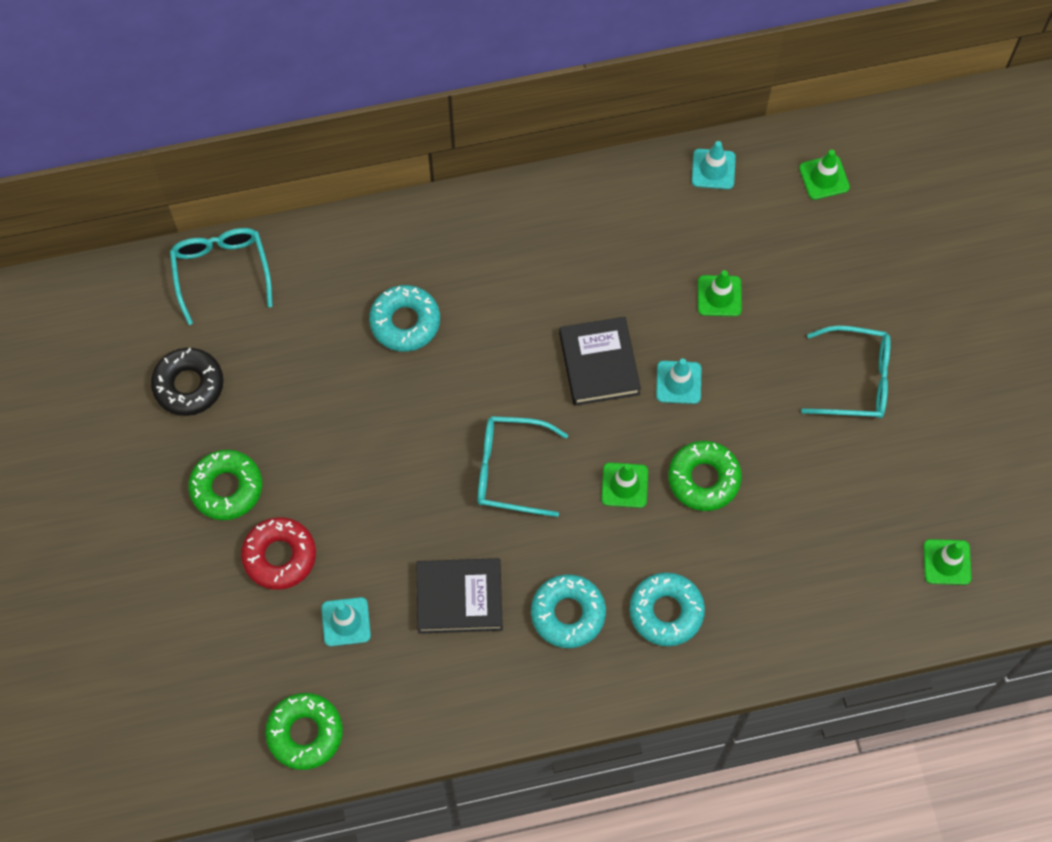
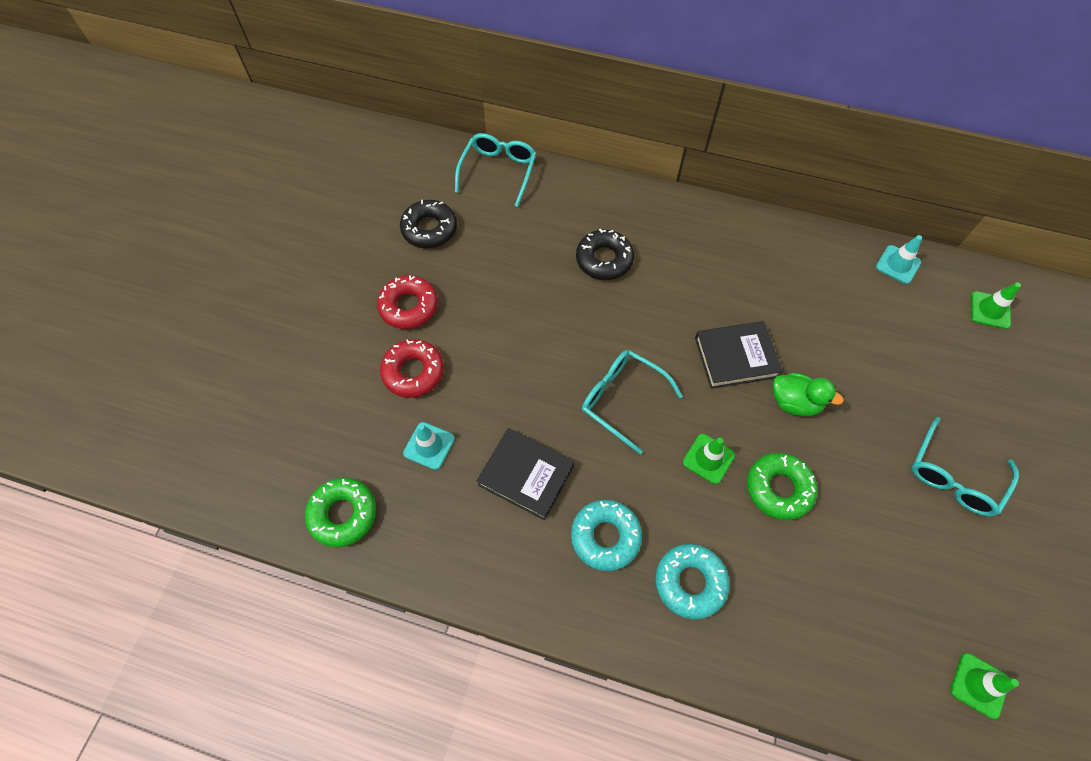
camera: 30 degrees right, 5 degrees down
green donut [188,450,262,520] -> red donut [377,275,438,329]
turquoise donut [369,285,440,352] -> black donut [576,229,634,280]
black book [559,317,641,406] -> black book turned 60 degrees clockwise [695,321,783,389]
turquoise traffic cone [656,359,701,404] -> green duck [773,373,844,416]
green traffic cone [698,270,742,316] -> none
turquoise glasses [801,325,891,419] -> turquoise glasses turned 90 degrees clockwise [912,417,1019,517]

